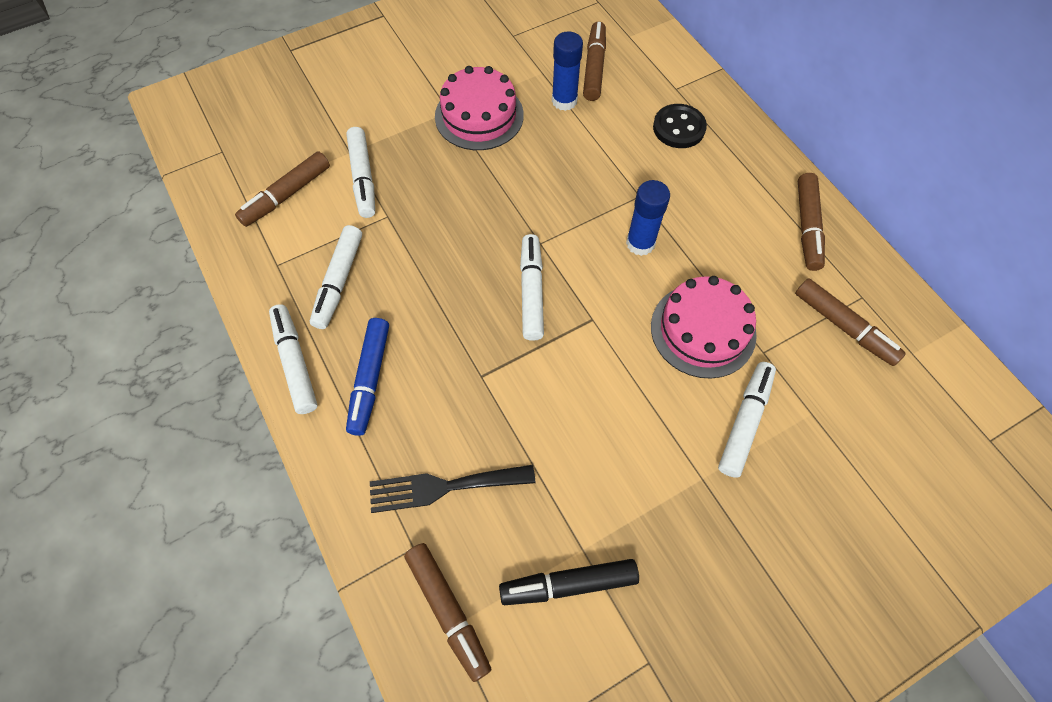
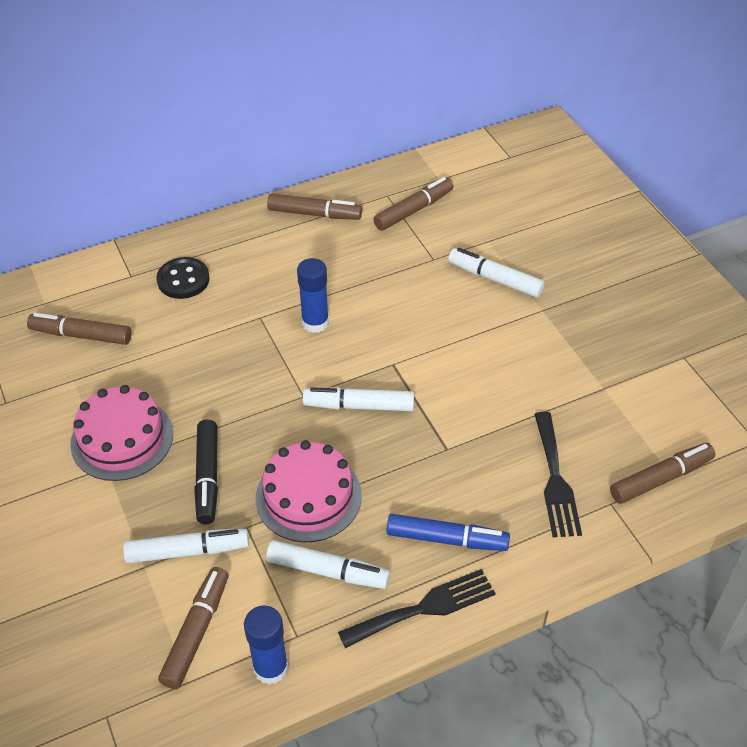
camera: 85 degrees left, 15 degrees down
brown marker [235,151,330,227] -> brown marker turned 120 degrees counterclockwise [158,567,228,689]
white marker [269,304,318,414] -> black fork [338,569,496,648]
black marker [499,559,639,605] -> black marker moved to [194,420,218,524]
blue glue stick [552,31,583,111] -> blue glue stick moved to [244,605,288,684]
pink cake [651,276,757,379] -> pink cake moved to [256,440,362,542]

